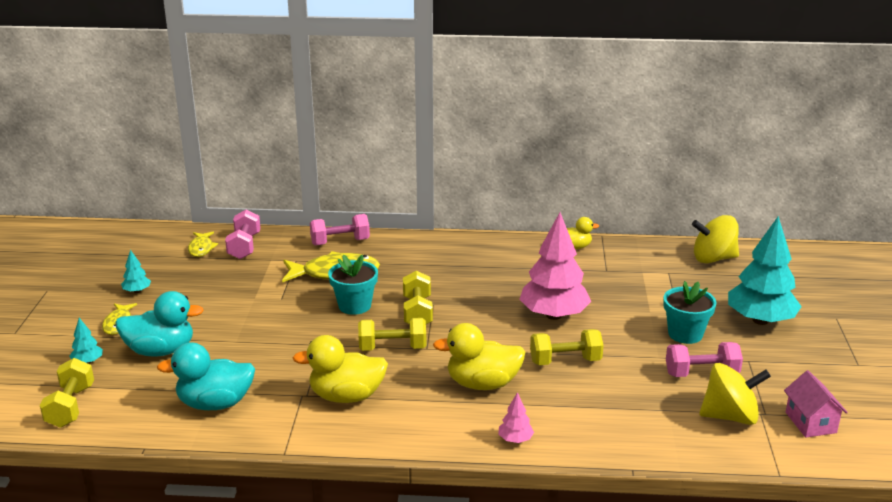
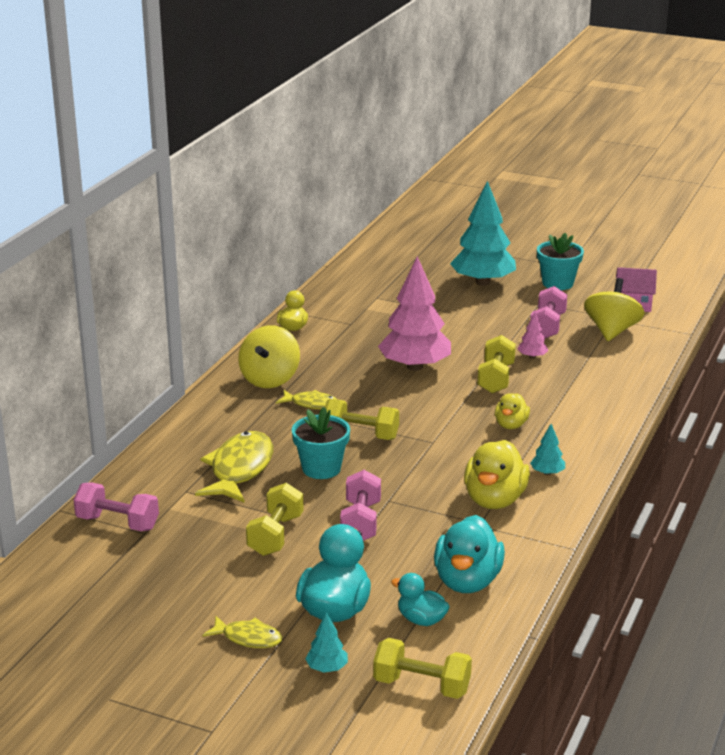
camera: 70 degrees left, 0 degrees up
turquoise tree [121,250,151,293] -> turquoise tree moved to [530,424,565,475]
yellow fish [188,232,218,257] -> yellow fish moved to [276,390,337,409]
pink dumbbell [310,214,370,246] -> pink dumbbell moved to [340,470,381,541]
yellow dumbbell [358,318,426,351] -> yellow dumbbell moved to [246,483,304,556]
yellow duck [433,323,525,390] -> yellow duck [495,393,530,429], size x0.58
pink tree [498,392,534,443] -> pink tree moved to [517,312,548,359]
turquoise flower pot [663,281,717,344] -> turquoise flower pot moved to [537,233,584,290]
yellow spinning top [692,215,739,263] -> yellow spinning top moved to [238,325,300,388]
none -> turquoise duck [391,573,450,626]

